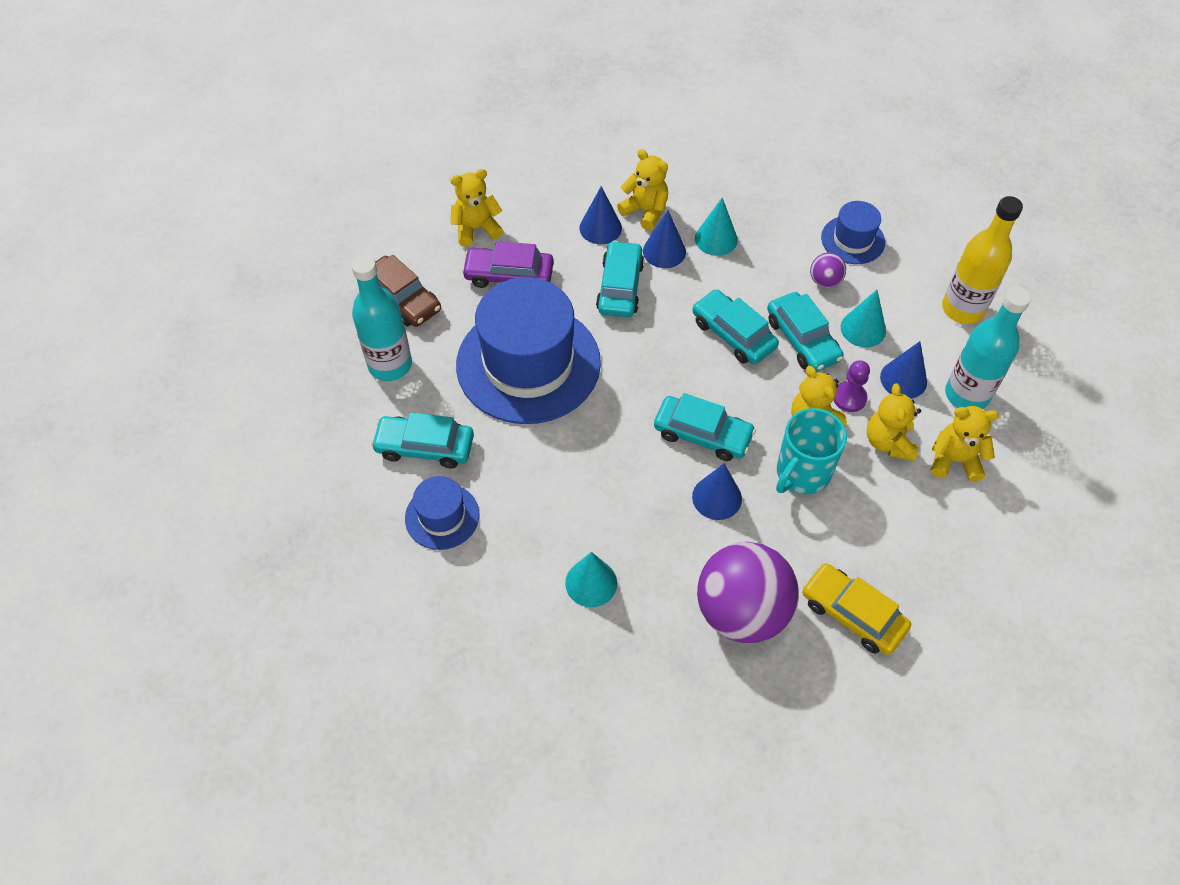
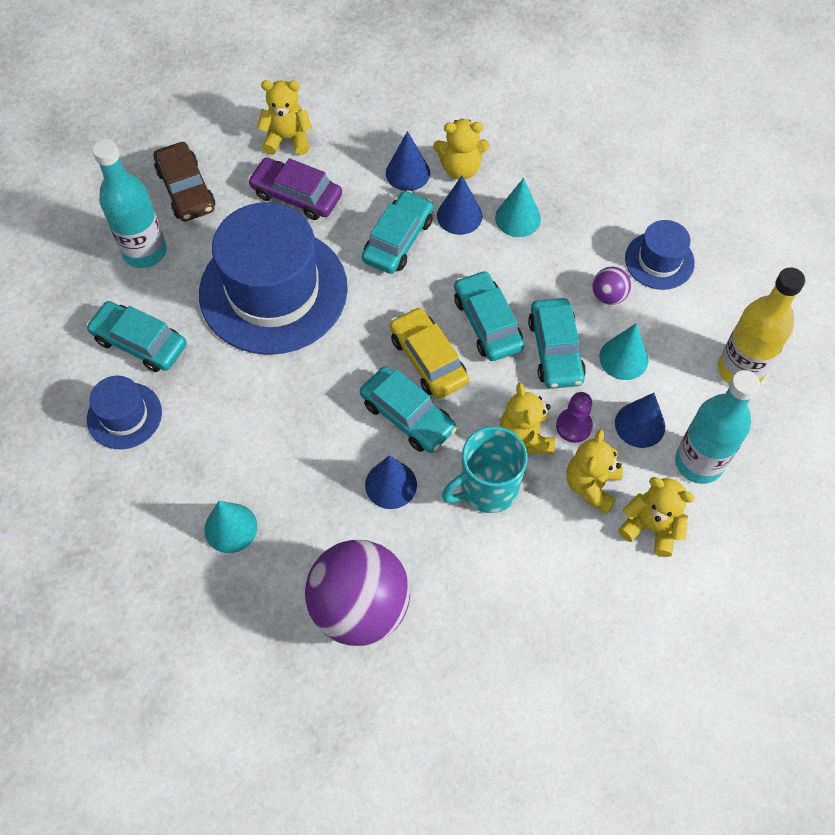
camera: 20 degrees right, 5 degrees up
yellow teddy bear [617,149,668,230] -> yellow teddy bear turned 120 degrees clockwise [433,119,489,180]
yellow car [802,563,911,655] -> yellow car moved to [390,307,469,399]

